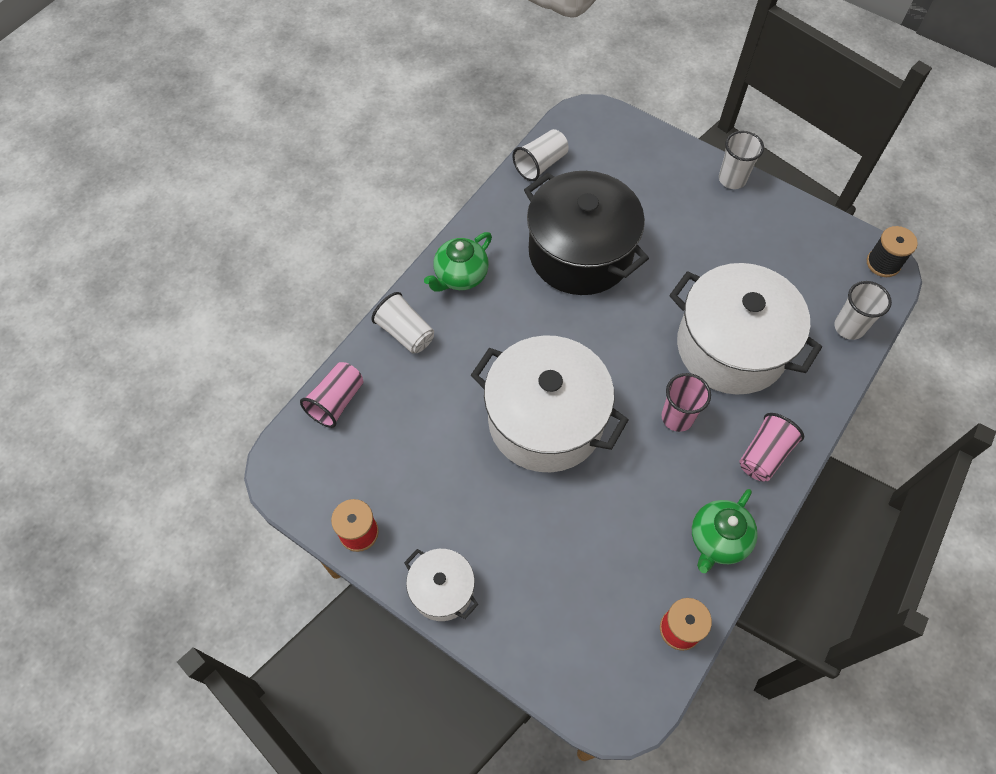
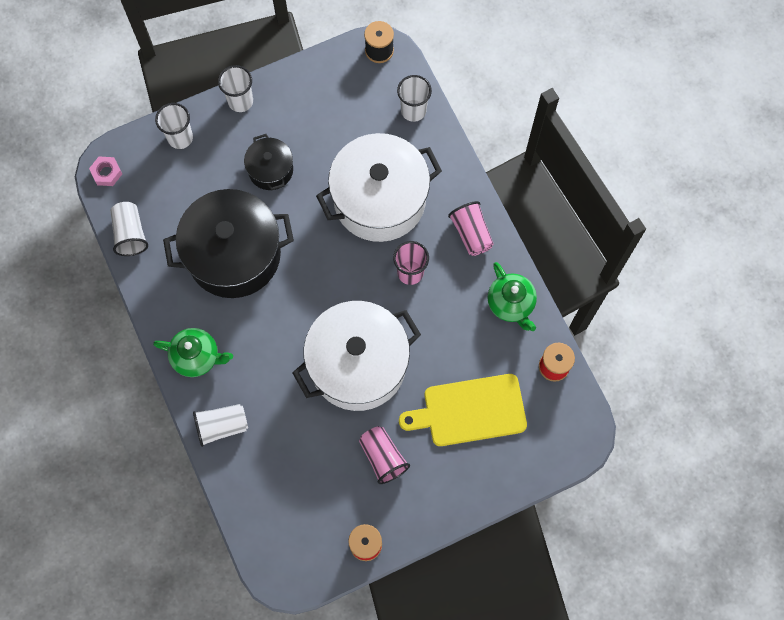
camera: 60 degrees left, 10 degrees up
pink cup [300,362,364,428] -> pink cup moved to [359,426,410,484]
white pot [404,549,479,621] -> none
green teapot [424,232,492,292] -> green teapot turned 60 degrees counterclockwise [153,328,233,377]
none -> pink nut [89,157,122,186]
none -> white cup [155,103,193,149]
none -> black pot [244,134,293,190]
none -> yellow cutting board [399,374,527,446]

